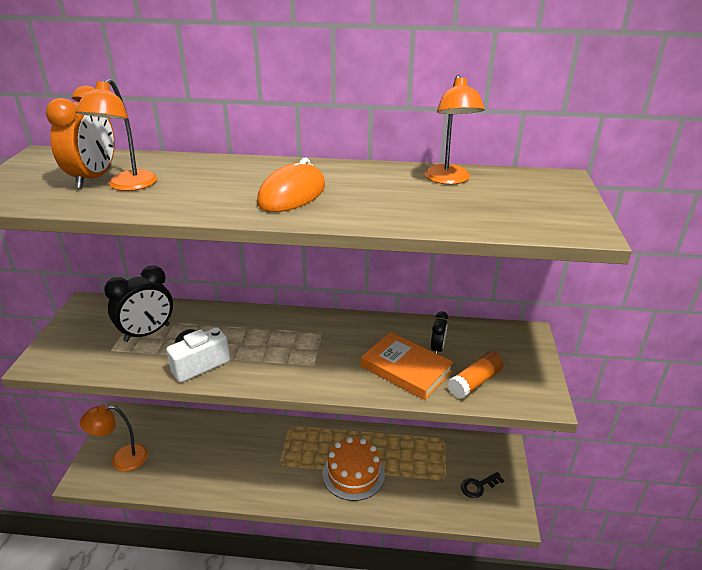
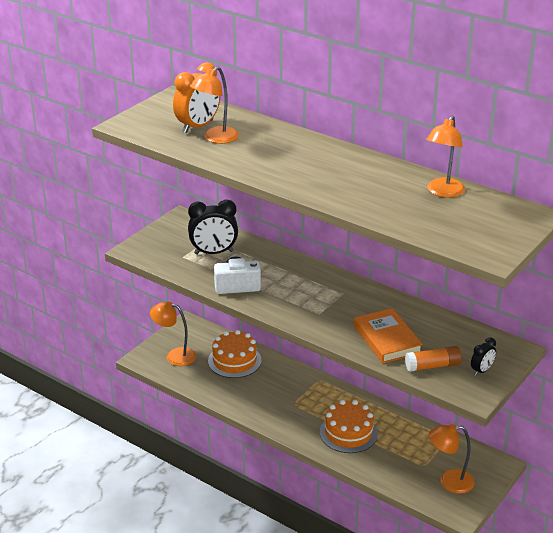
camera: 30 degrees right, 0 degrees up
orange mouse [257,158,325,212] -> none
black clock [431,311,448,354] -> black clock moved to [471,337,496,376]
black key [461,472,504,498] -> orange lamp [429,424,475,494]
none -> orange cake [208,330,262,378]

